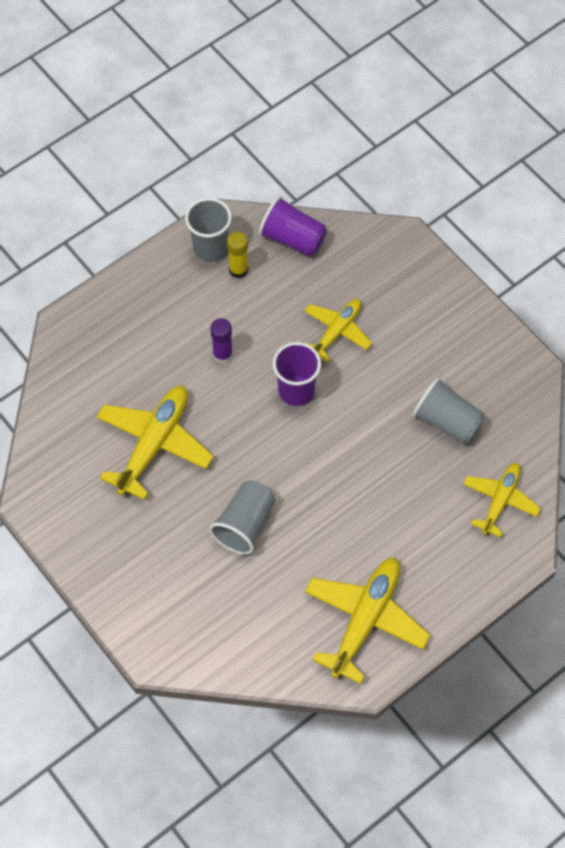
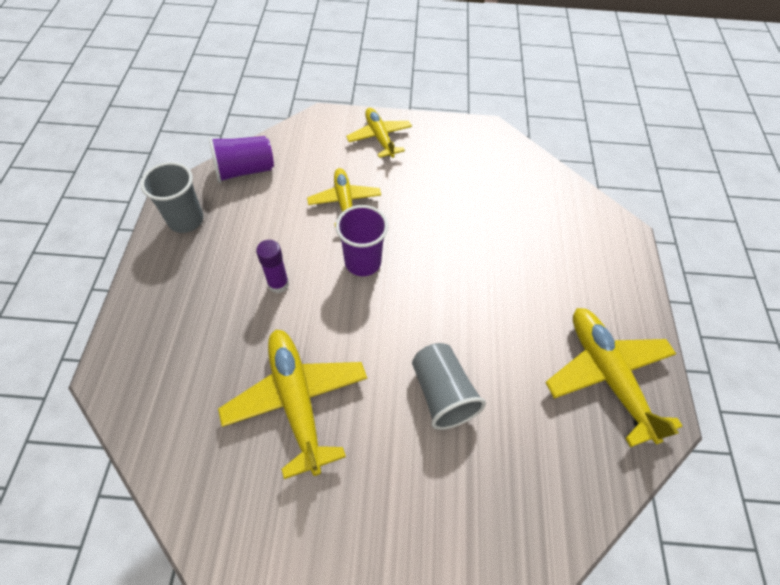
camera: 50 degrees left, 5 degrees down
yellow glue stick [227,232,248,278] -> none
grey cup [412,377,485,444] -> none
yellow plane [463,463,541,537] -> yellow plane moved to [346,108,412,158]

